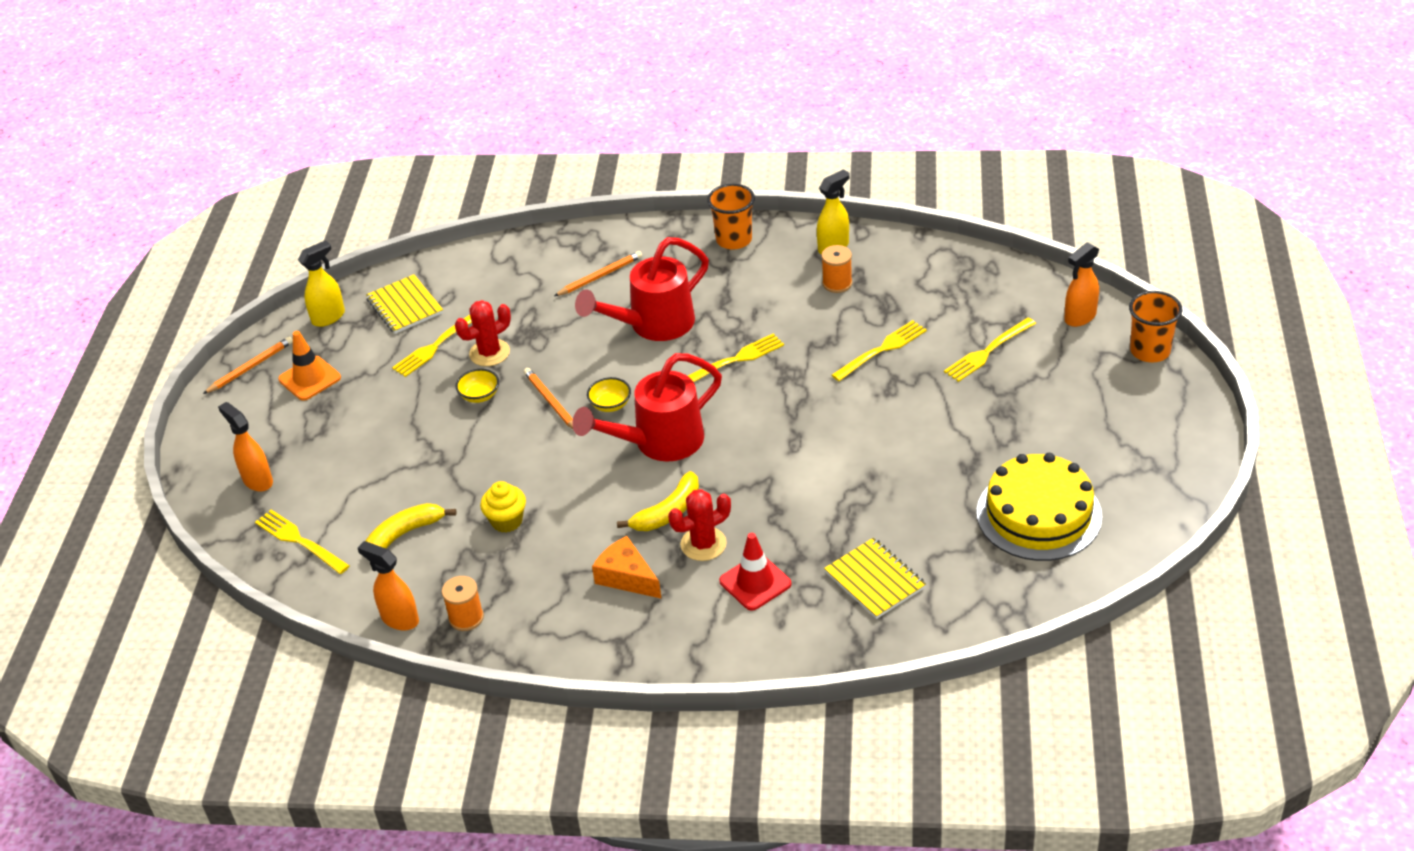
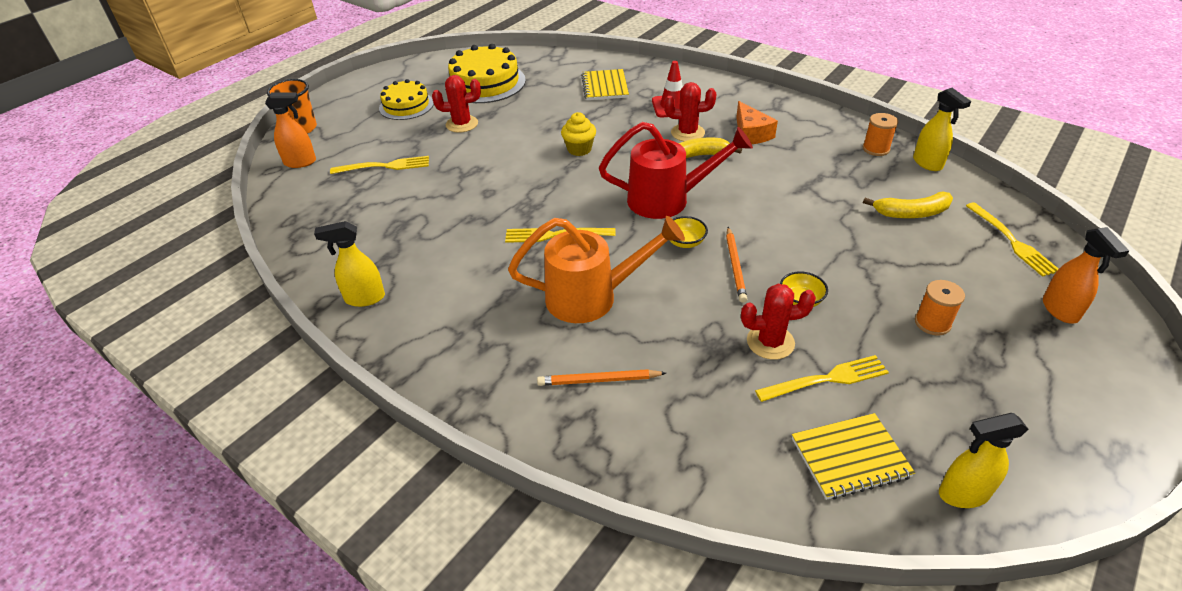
camera: 150 degrees left, 0 degrees up
orange pencil [203,336,293,394] -> none
orange traffic cone [278,331,341,401] -> none
orange spray bottle [358,541,419,631] -> yellow spray bottle [913,88,971,171]
yellow notebook [366,274,443,334] -> yellow notebook turned 75 degrees clockwise [792,413,915,500]
yellow cupcake [480,481,526,533] -> yellow cupcake moved to [561,112,596,156]
red watering can [575,237,709,341] -> orange watering can [508,216,685,323]
orange cup [707,184,755,250] -> none
orange spool [821,245,852,293] -> orange spool moved to [915,280,965,336]
yellow fork [831,320,927,381] -> none
none -> yellow cake [379,79,434,120]
none -> red cactus [432,75,481,133]

